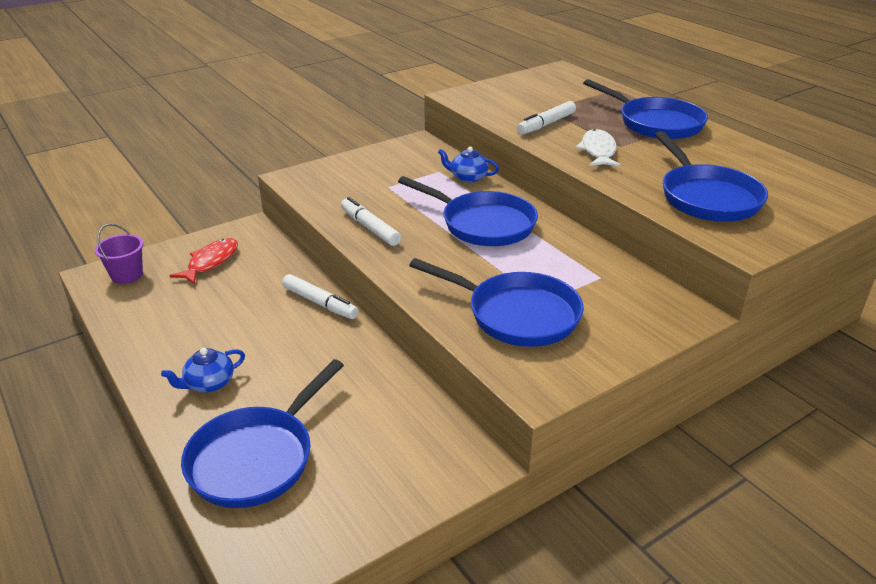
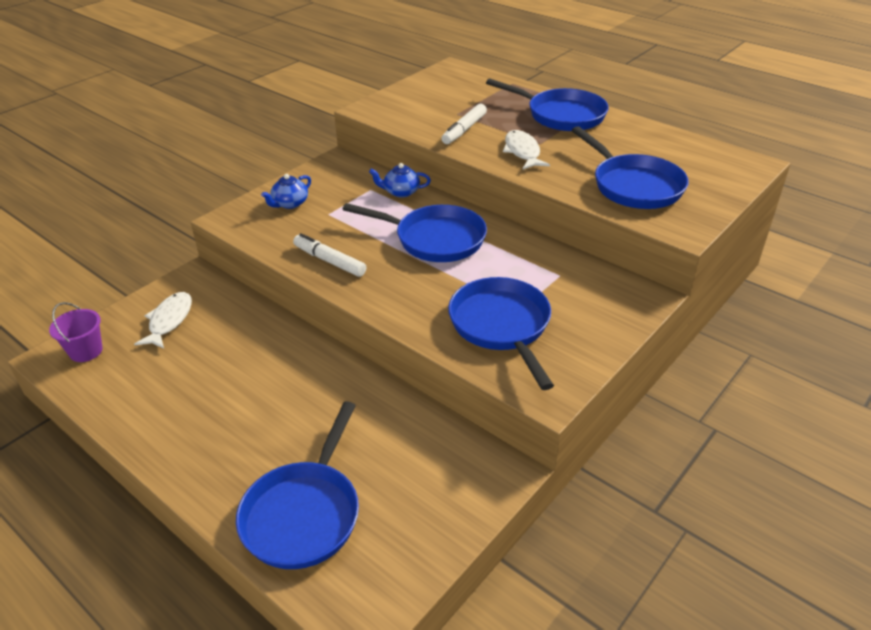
camera: 15 degrees left, 5 degrees up
blue teapot [161,348,245,392] -> blue teapot moved to [261,174,311,209]
red fish [170,238,238,284] -> white fish [134,292,192,349]
white marker [282,274,359,319] -> none
blue pan [409,258,584,347] -> blue pan turned 120 degrees counterclockwise [448,277,554,390]

